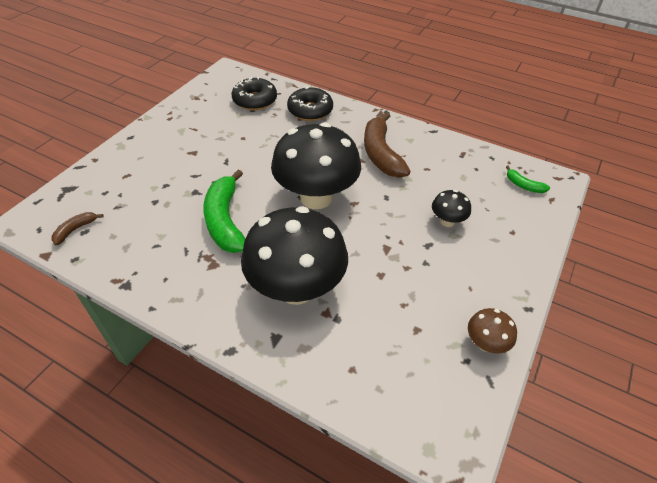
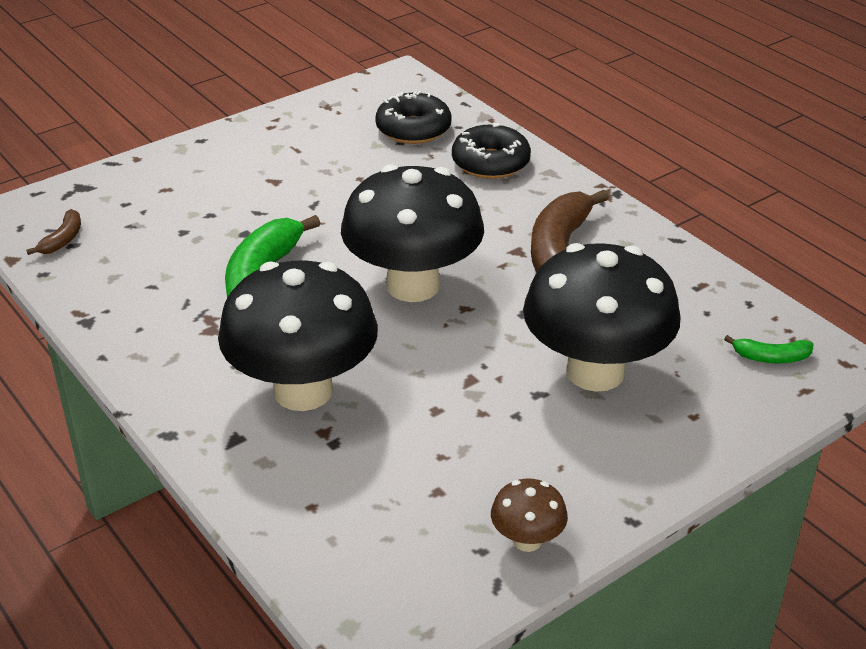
camera: 25 degrees right, 10 degrees down
brown banana [51,212,104,245] -> brown banana turned 135 degrees clockwise [26,209,81,255]
black mushroom [432,190,471,227] -> black mushroom [523,243,680,392], size x2.31
green banana [506,166,550,193] -> green banana turned 60 degrees counterclockwise [724,335,813,363]

